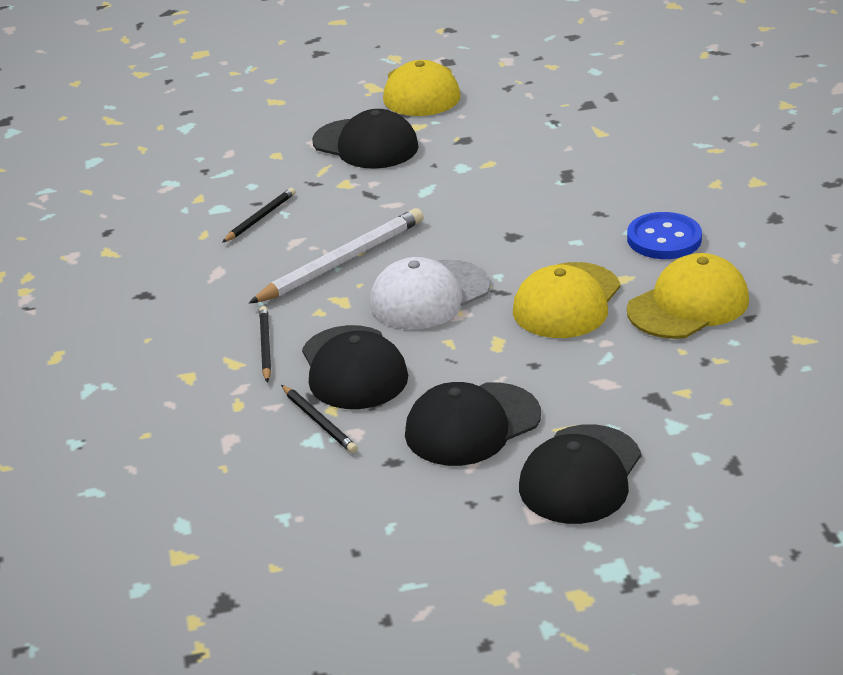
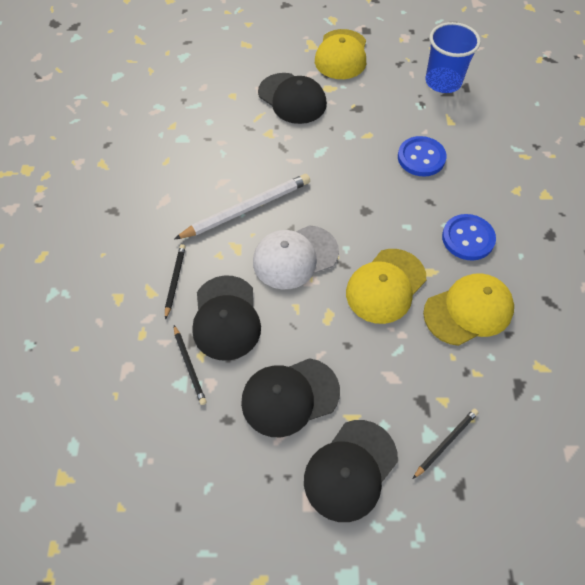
camera: 10 degrees right, 25 degrees up
black pencil [222,188,296,243] -> black pencil moved to [413,408,479,479]
none -> blue button [398,136,447,177]
none -> blue cup [426,22,481,93]

